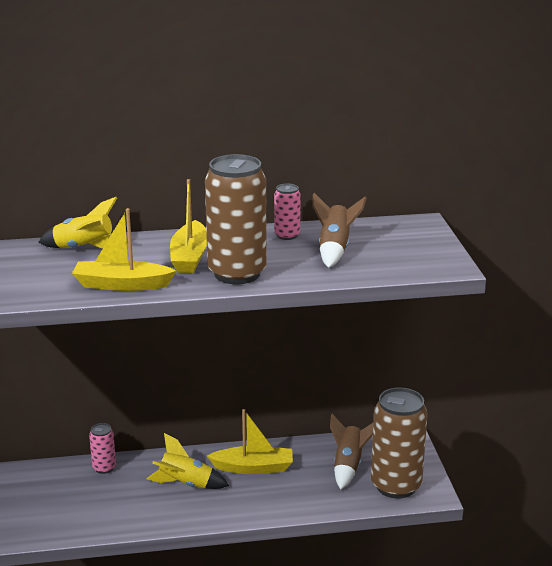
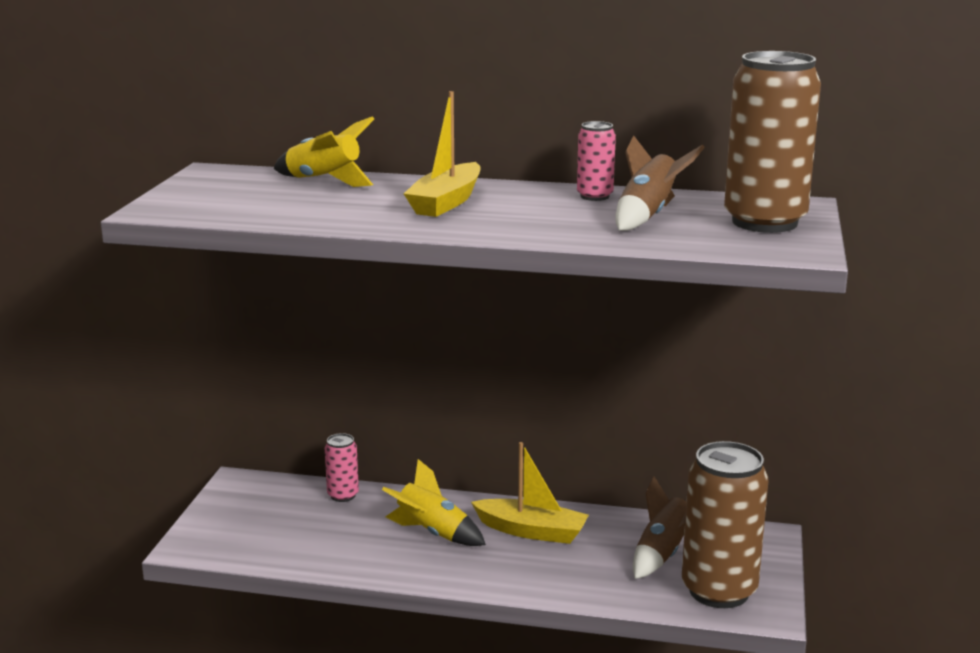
camera: 20 degrees right, 5 degrees down
yellow boat [72,208,176,291] -> none
brown can [205,154,267,284] -> brown can moved to [724,51,821,233]

